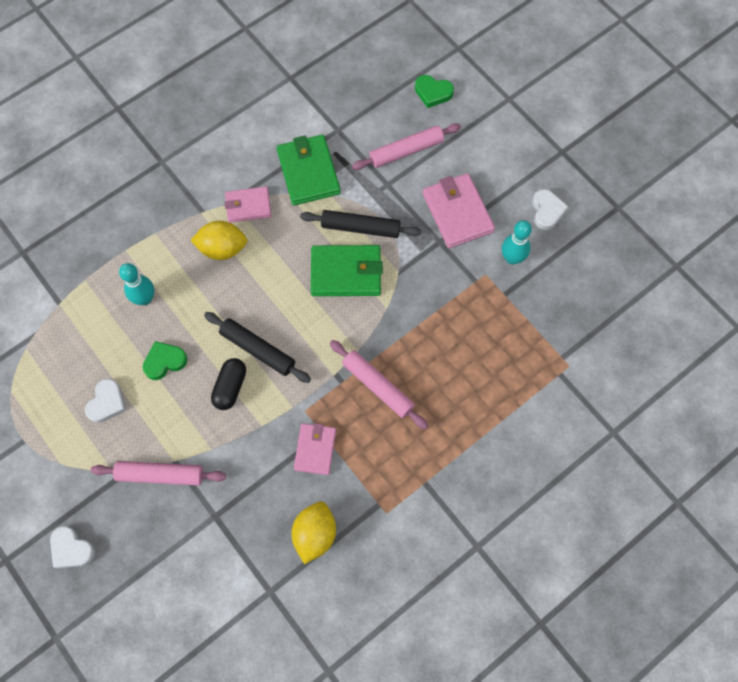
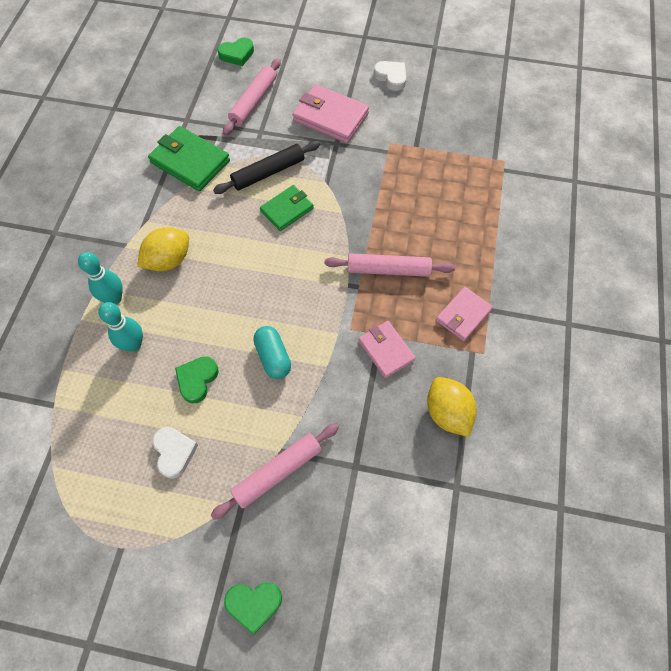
camera: 40 degrees left, 5 degrees down
white heart [50,526,95,568] -> green heart [224,582,282,635]
black rolling pin [204,312,311,383] -> none
black capsule [211,358,246,410] -> turquoise capsule [253,326,291,379]
pink wallet [225,187,272,223] -> pink wallet moved to [436,287,493,341]
green wallet [311,245,383,296] -> green wallet [260,185,314,231], size x0.64
turquoise bowling pin [502,220,532,265] -> turquoise bowling pin moved to [78,252,123,304]

